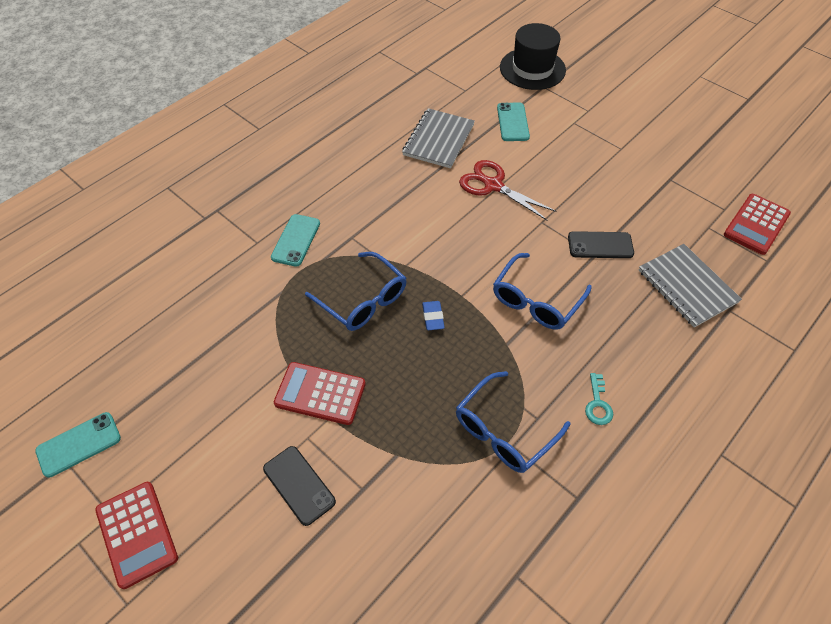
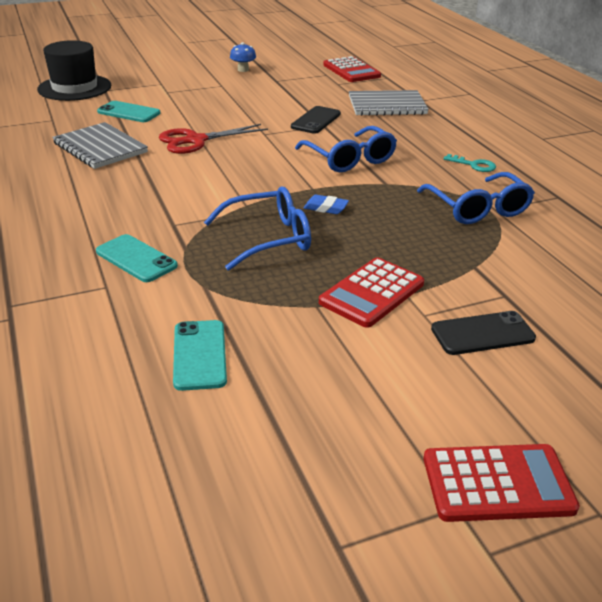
camera: 65 degrees left, 20 degrees down
turquoise phone [35,412,121,478] -> turquoise phone moved to [173,320,227,391]
none -> blue mushroom [230,42,256,72]

